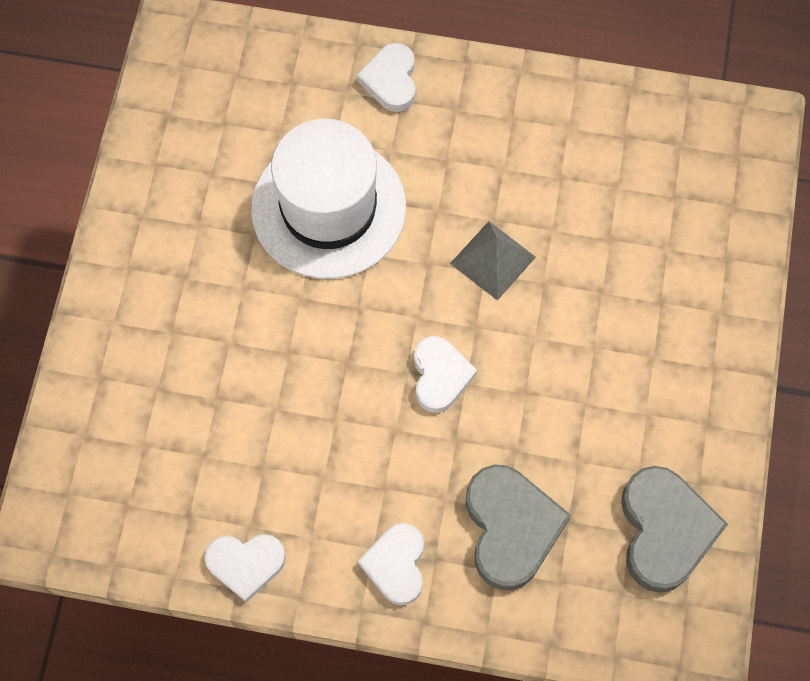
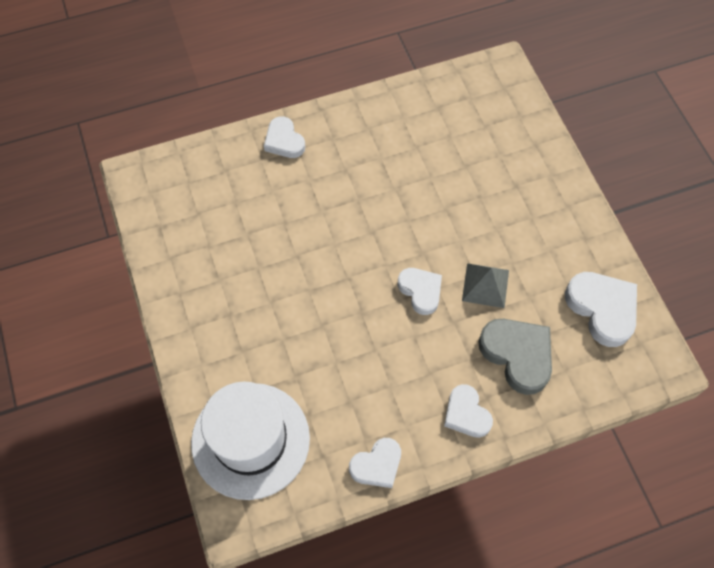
camera: 30 degrees left, 5 degrees down
white hat [251,119,406,279] -> white hat moved to [191,382,310,500]
grey pyramid [450,221,536,301] -> grey pyramid moved to [462,263,509,308]
grey heart [621,466,728,593] -> white heart [565,272,637,347]

